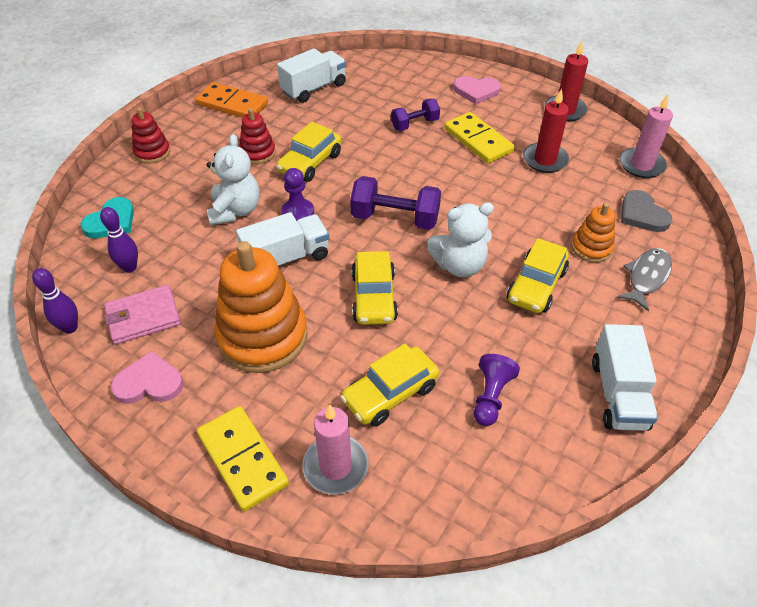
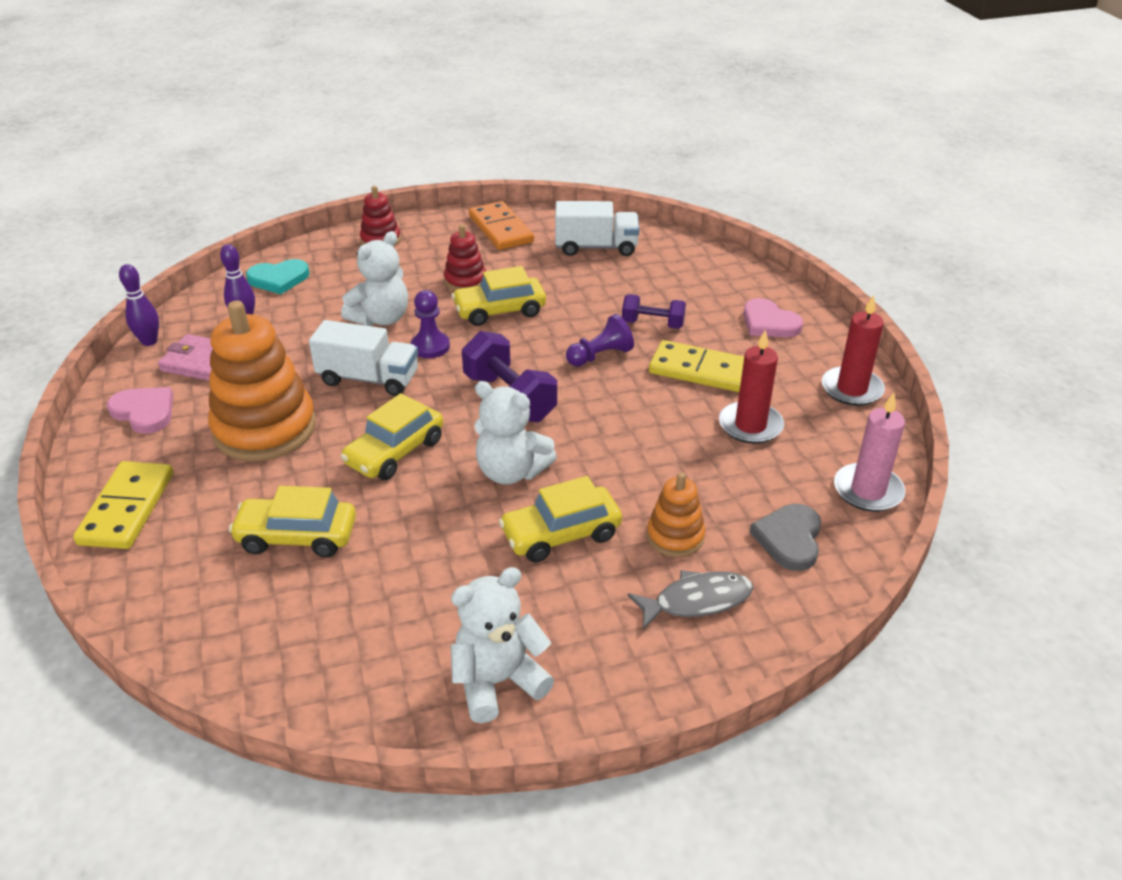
camera: 40 degrees right, 10 degrees down
pink candle [302,404,369,494] -> none
yellow domino [444,112,515,164] -> yellow domino turned 75 degrees counterclockwise [649,340,744,392]
purple pawn [474,354,520,426] -> purple pawn moved to [566,314,634,367]
white truck [592,324,658,431] -> white teddy bear [451,567,554,723]

